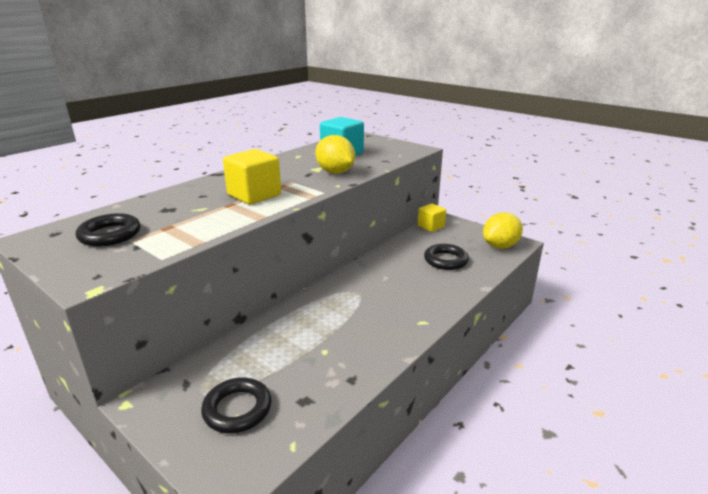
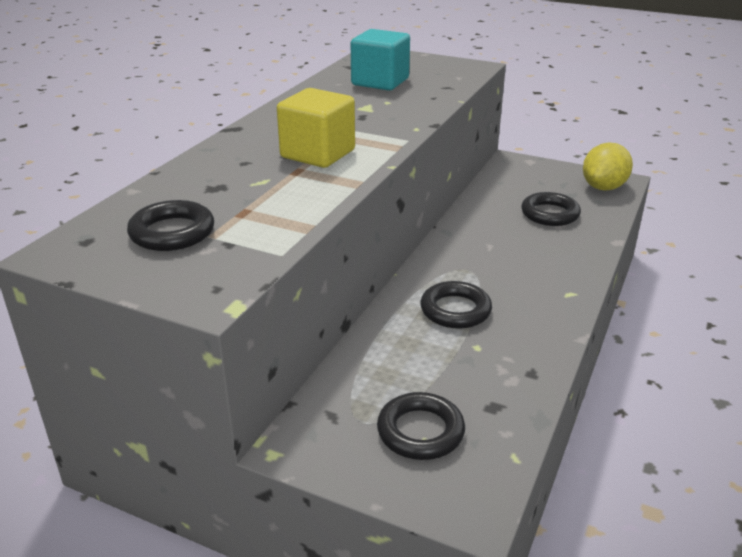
camera: 15 degrees left, 5 degrees up
yellow lemon [315,135,355,174] -> none
yellow cube [418,203,446,232] -> none
none -> black ring [420,281,492,329]

